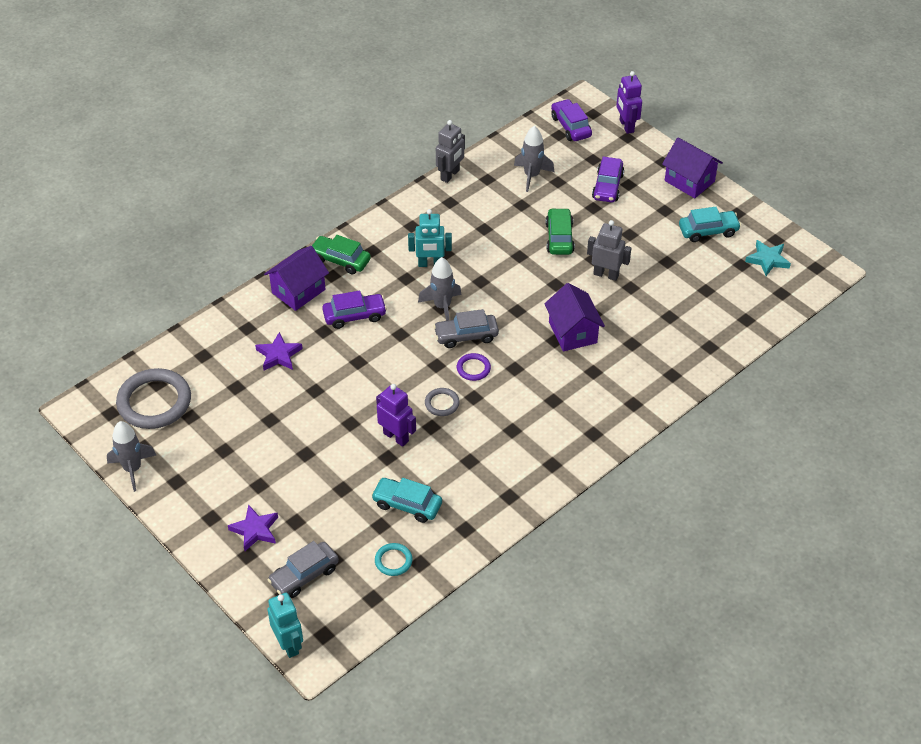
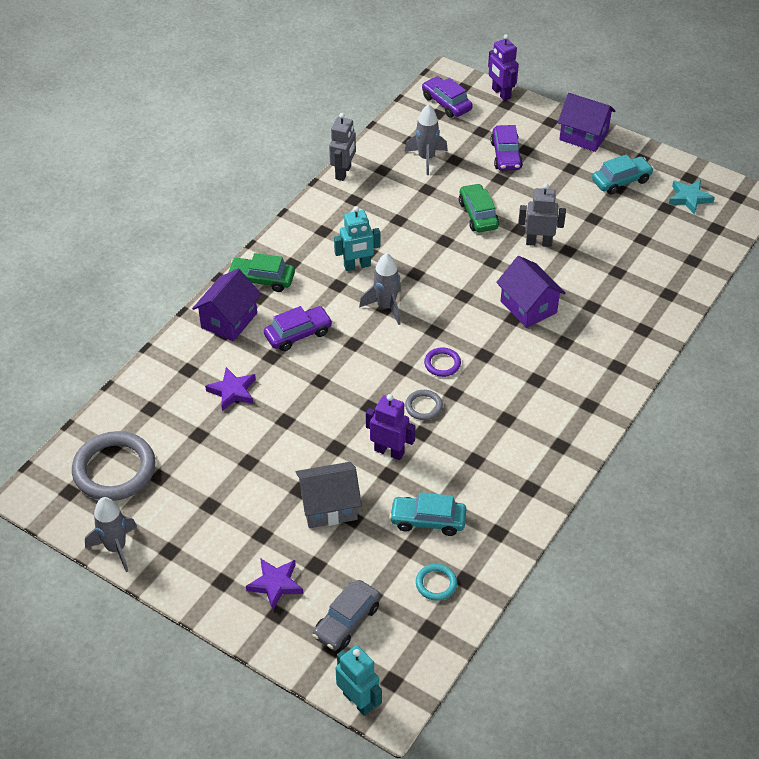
camera: 15 degrees left, 0 degrees up
grey car [433,309,499,348] -> none
none -> grey house [296,462,362,528]

